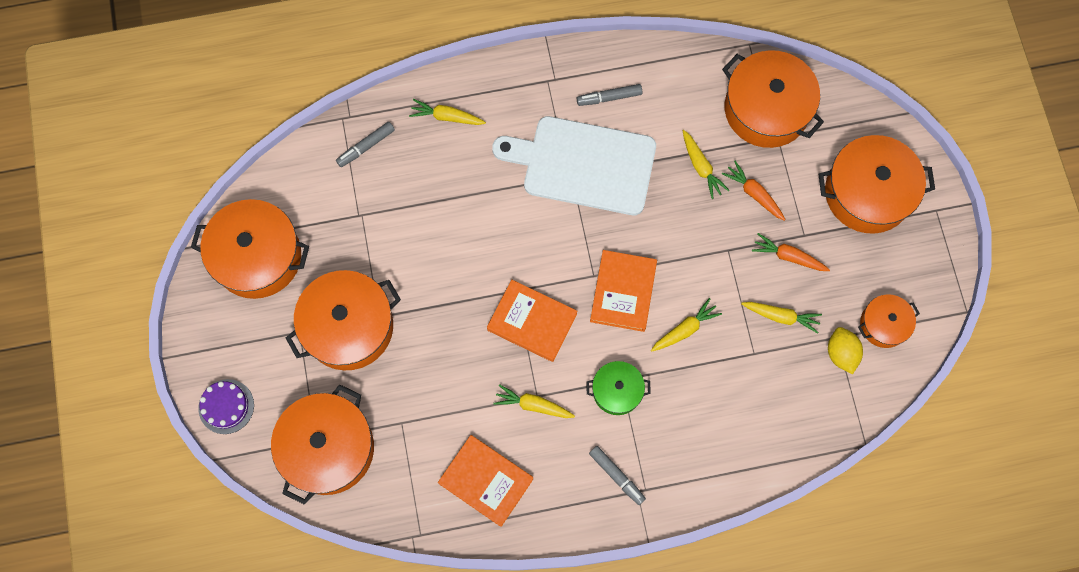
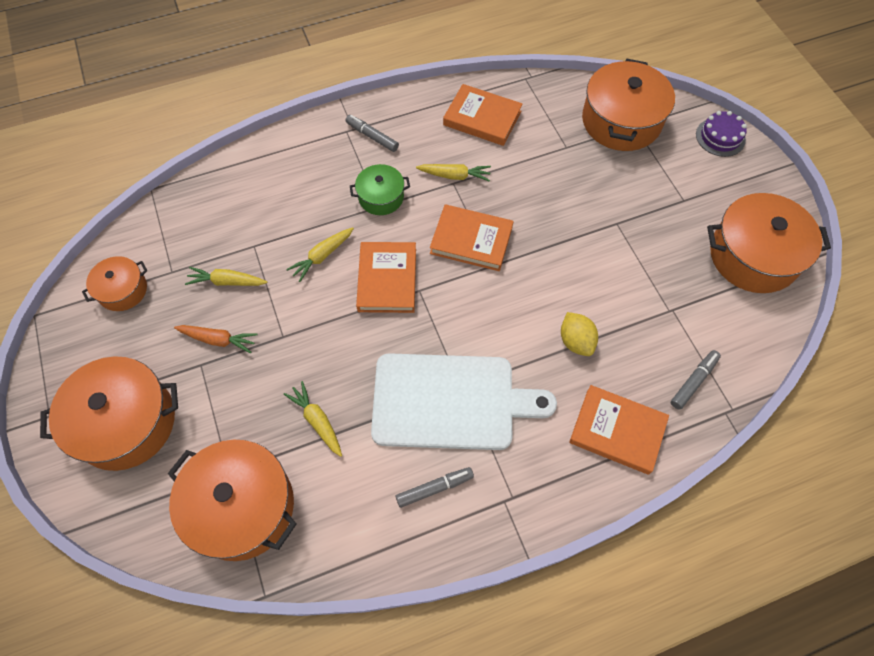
camera: 170 degrees right, 10 degrees down
orange pot [286,270,401,370] -> none
yellow carrot [409,99,486,125] -> orange book [569,385,669,475]
orange carrot [722,161,786,221] -> none
yellow lemon [828,327,863,374] -> yellow lemon moved to [561,312,598,356]

